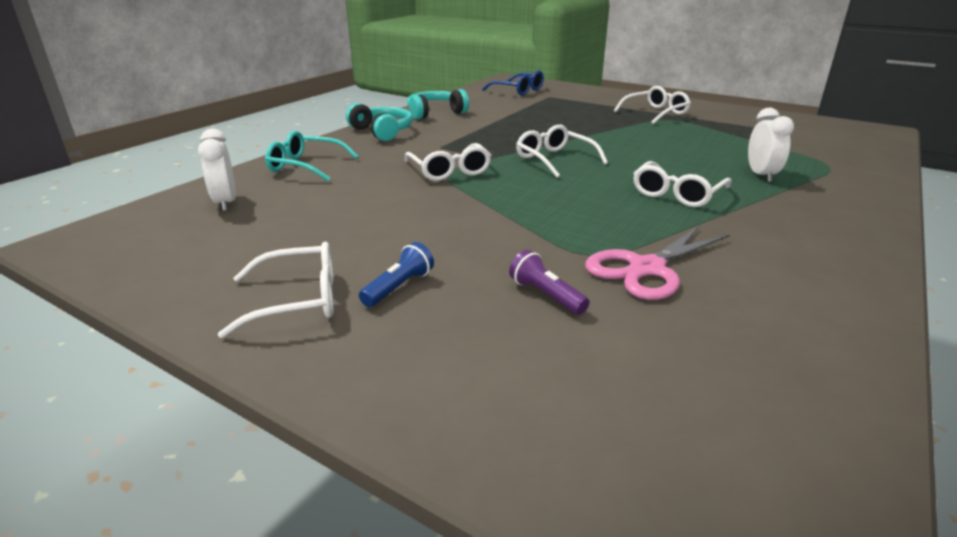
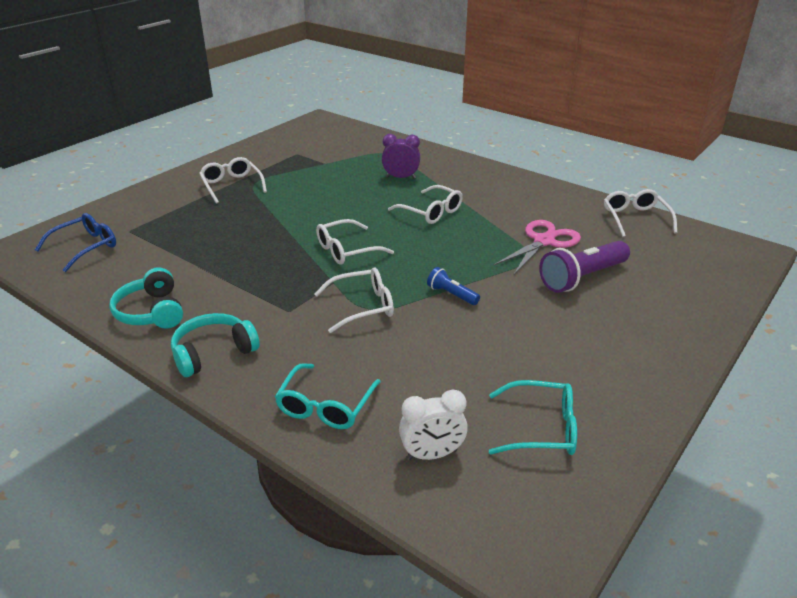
camera: 85 degrees left, 5 degrees up
white glasses [218,242,333,338] -> white glasses moved to [604,189,677,237]
blue flashlight [359,242,434,307] -> blue flashlight moved to [427,267,480,305]
purple flashlight [509,250,590,315] -> purple flashlight [539,241,630,293], size x1.91
pink scissors [585,225,730,300] -> pink scissors turned 105 degrees counterclockwise [494,220,581,274]
white clock [748,108,794,182] -> purple clock [382,134,420,179]
none -> turquoise glasses [489,380,577,455]

